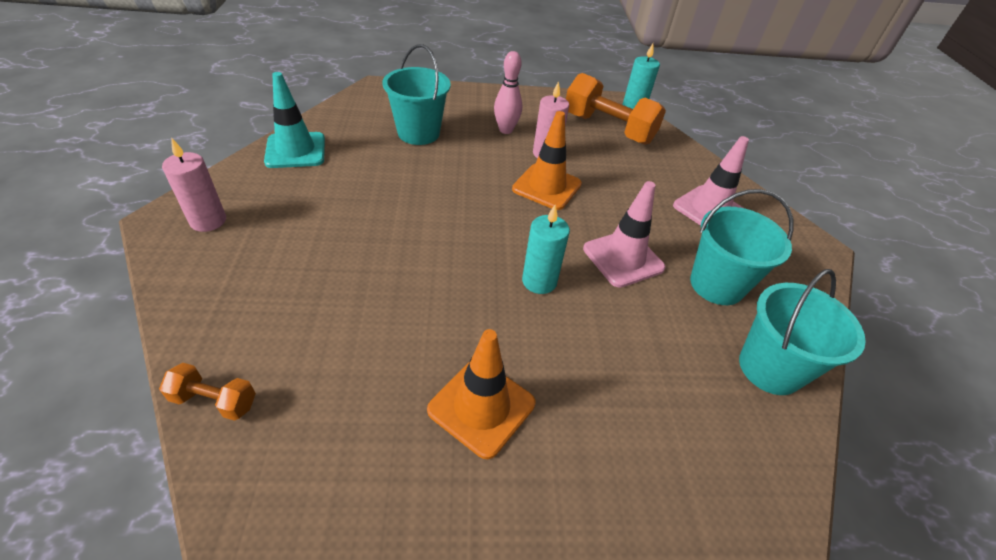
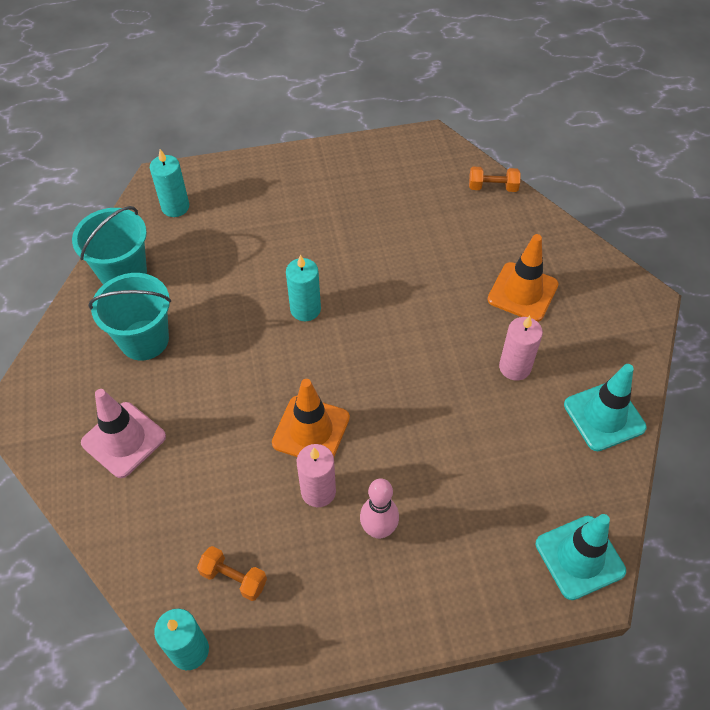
camera: 175 degrees right, 10 degrees up
pink candle [162,139,226,232] -> pink candle moved to [499,316,543,381]
turquoise bucket [383,44,451,145] -> none
orange traffic cone [427,329,535,459] -> orange traffic cone moved to [487,234,559,322]
orange dumbbell [566,73,666,145] -> orange dumbbell [197,546,267,601], size x0.49
pink traffic cone [583,181,666,288] -> none
none -> turquoise candle [150,149,189,217]
none -> turquoise traffic cone [536,514,626,600]

